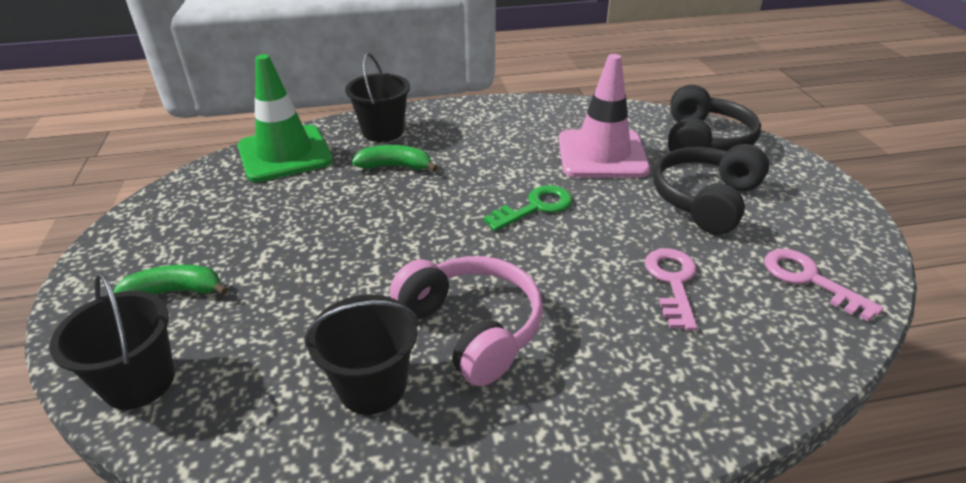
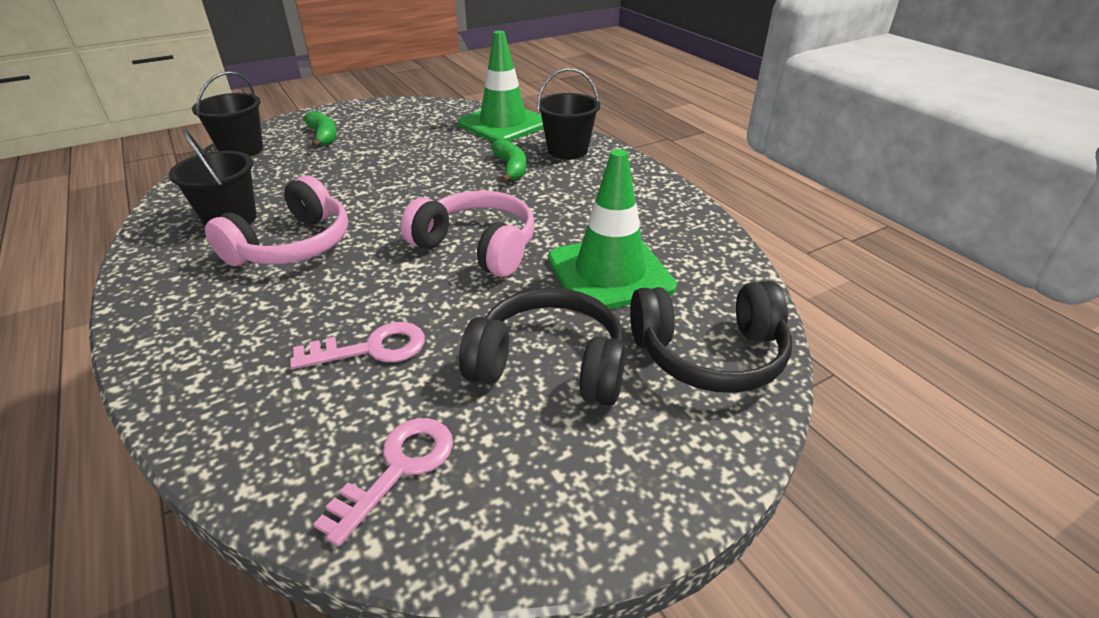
camera: 70 degrees right, 0 degrees up
green key [483,185,573,231] -> pink headphones [401,190,535,277]
pink traffic cone [559,54,650,178] -> green traffic cone [548,149,677,309]

